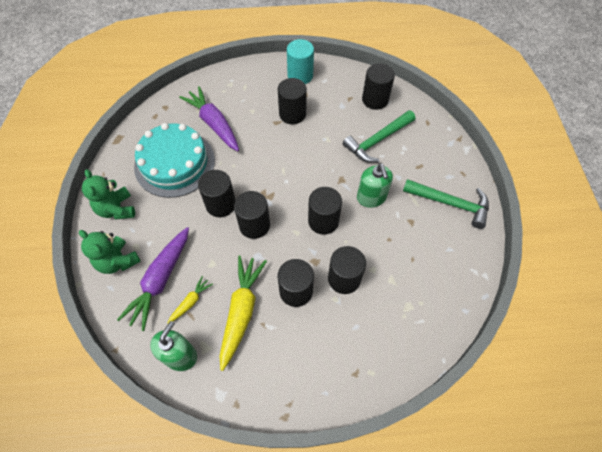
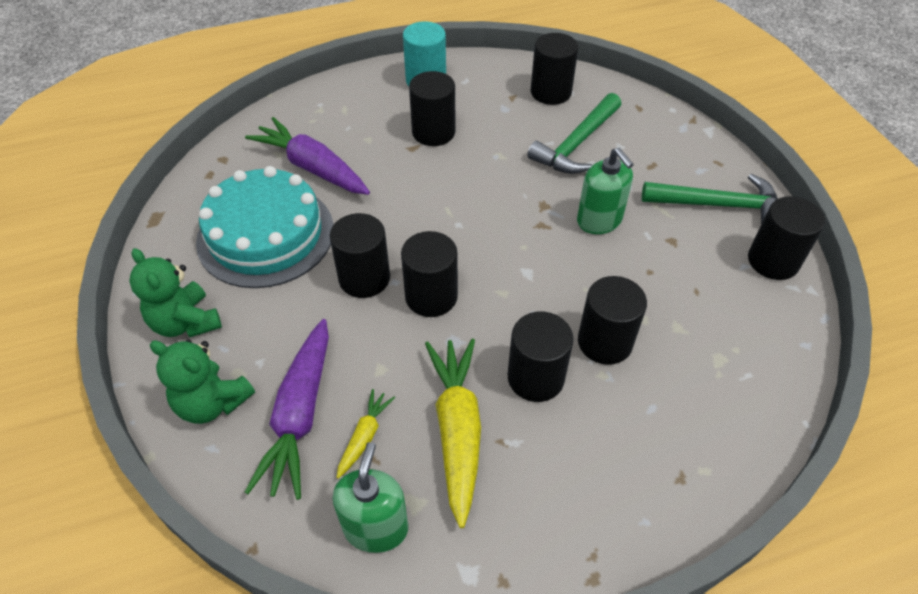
camera: 15 degrees left, 10 degrees down
black cylinder [308,187,342,235] -> black cylinder moved to [748,196,825,280]

